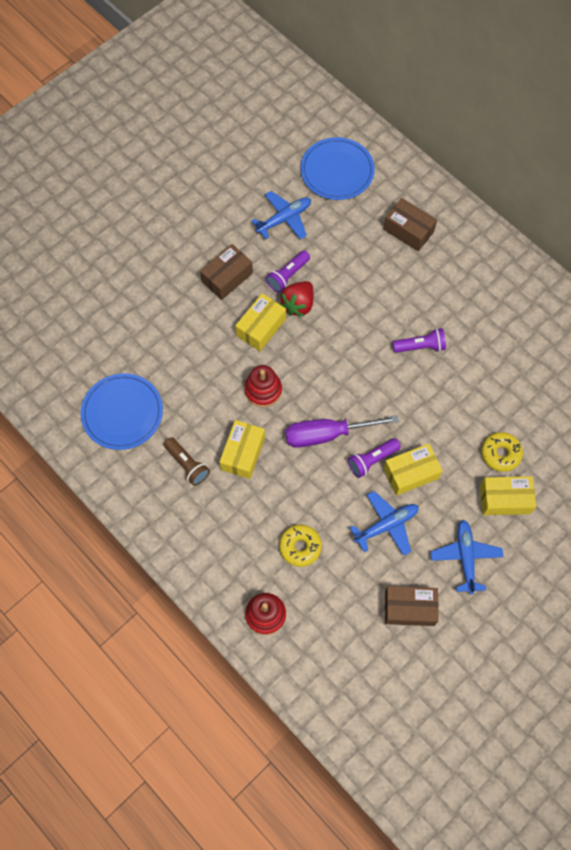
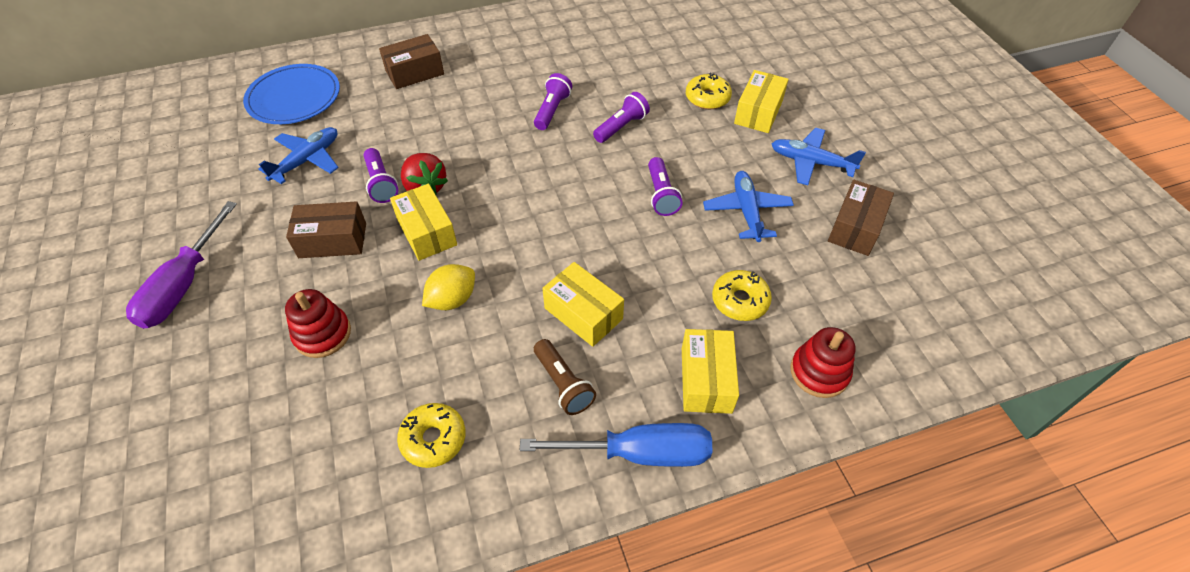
camera: 65 degrees left, 15 degrees down
blue plate [81,373,163,450] -> yellow donut [397,403,466,468]
brown flashlight [164,437,210,486] -> brown flashlight turned 75 degrees clockwise [534,339,596,415]
brown box [200,244,253,300] -> brown box turned 75 degrees counterclockwise [286,201,366,258]
red stacking toy [244,365,282,407] -> red stacking toy moved to [285,289,351,358]
blue plane [252,191,311,240] -> blue plane turned 45 degrees clockwise [258,127,339,184]
purple screwdriver [285,415,399,448] -> purple screwdriver moved to [126,201,237,329]
yellow box [384,443,443,496] -> yellow box moved to [682,329,739,414]
none -> yellow lemon [422,264,475,310]
none -> blue screwdriver [520,423,712,467]
none -> purple flashlight [593,92,650,143]

